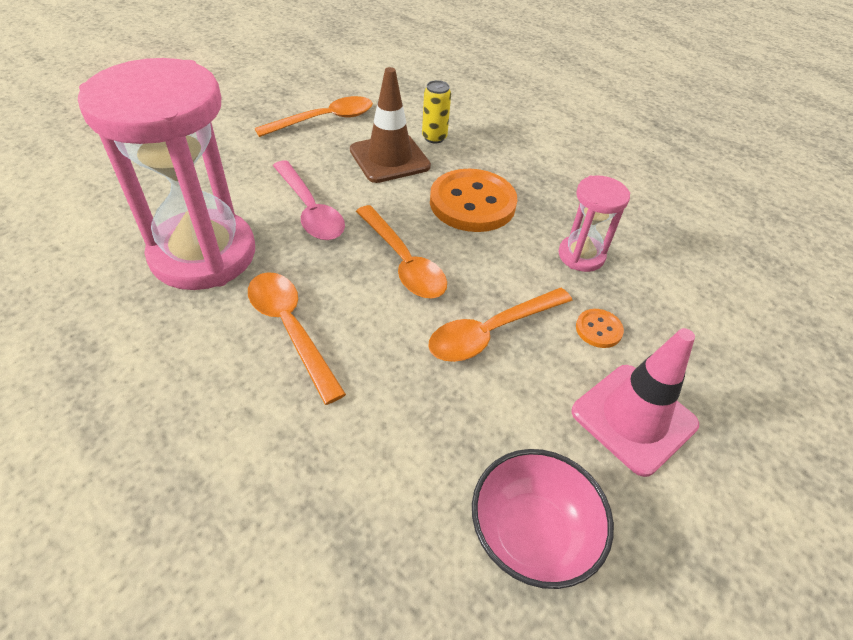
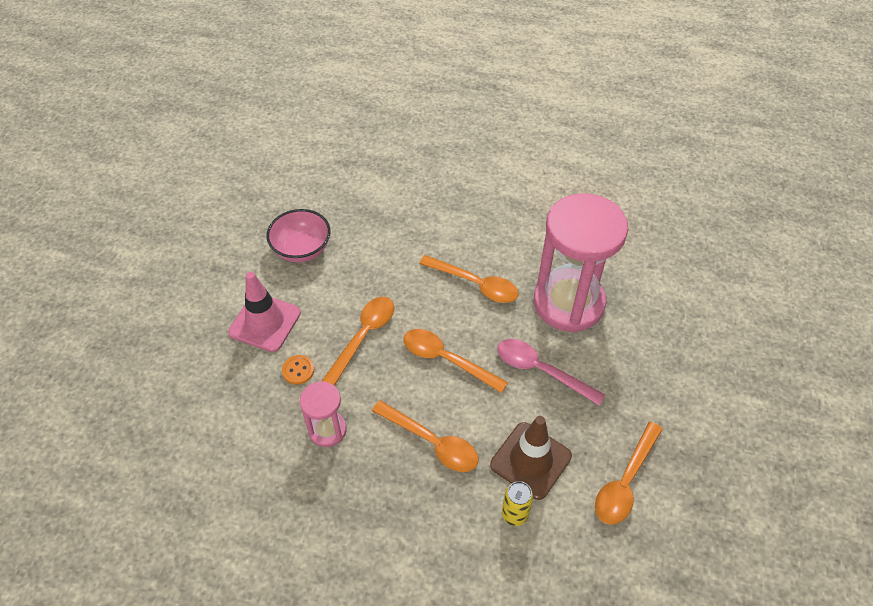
camera: 155 degrees right, 5 degrees up
orange button [430,169,517,232] -> orange spoon [372,400,479,472]

